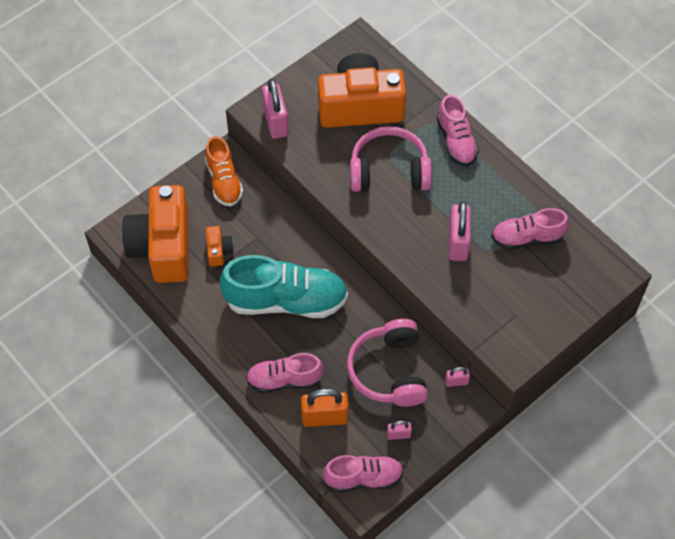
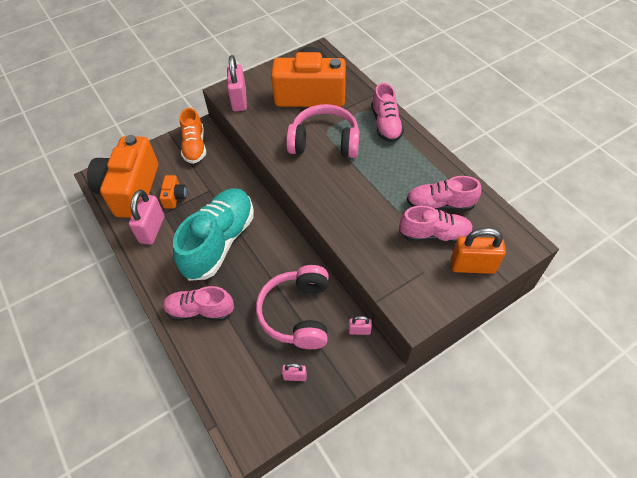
camera: 10 degrees right, 5 degrees down
turquoise shoe [219,255,348,318] -> turquoise shoe turned 75 degrees counterclockwise [173,188,254,281]
orange padlock [301,388,349,427] -> orange padlock moved to [451,227,506,274]
pink shoe [323,455,404,492] -> pink shoe moved to [399,205,473,243]
pink padlock [449,201,471,261] -> pink padlock moved to [129,190,165,245]

